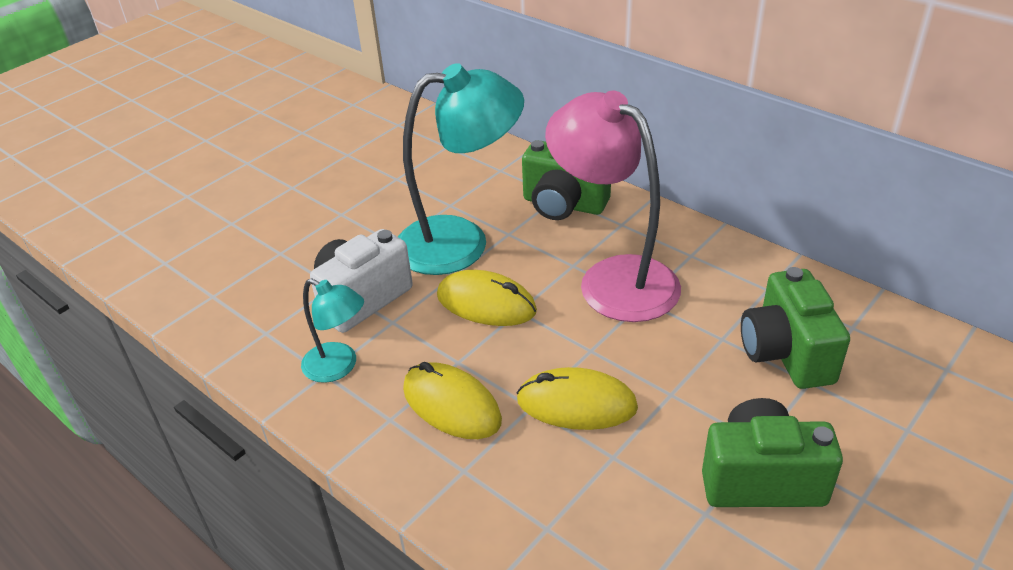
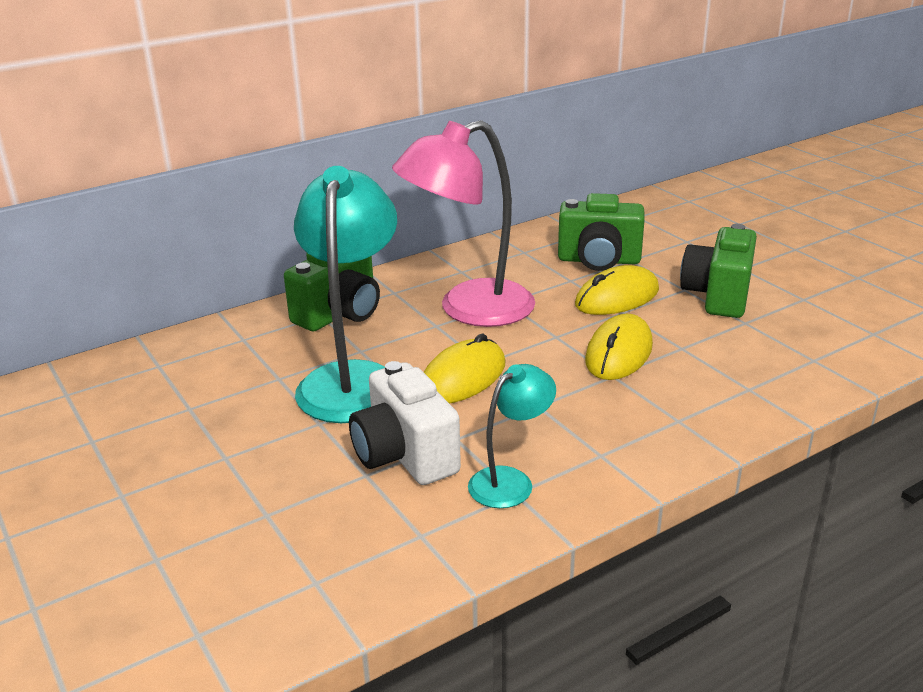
camera: 75 degrees left, 10 degrees down
yellow mouse [403,362,502,439] -> yellow mouse moved to [575,265,659,315]

